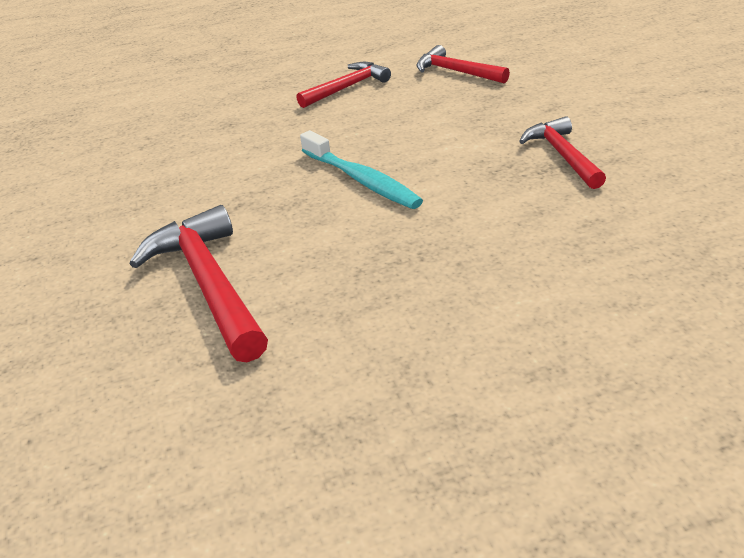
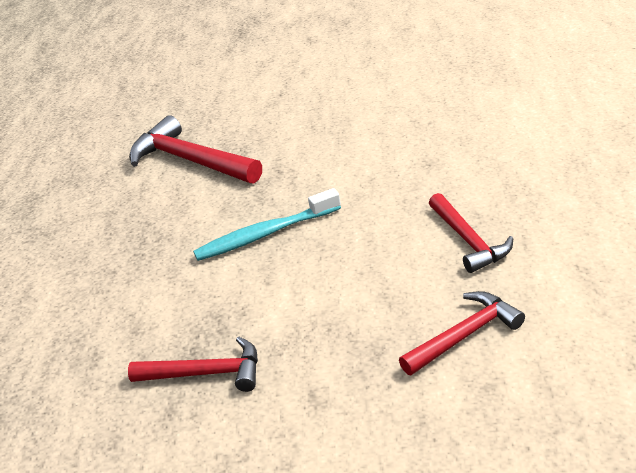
camera: 110 degrees right, 0 degrees up
red hammer [130,205,268,362] -> red hammer turned 135 degrees counterclockwise [129,115,262,183]

